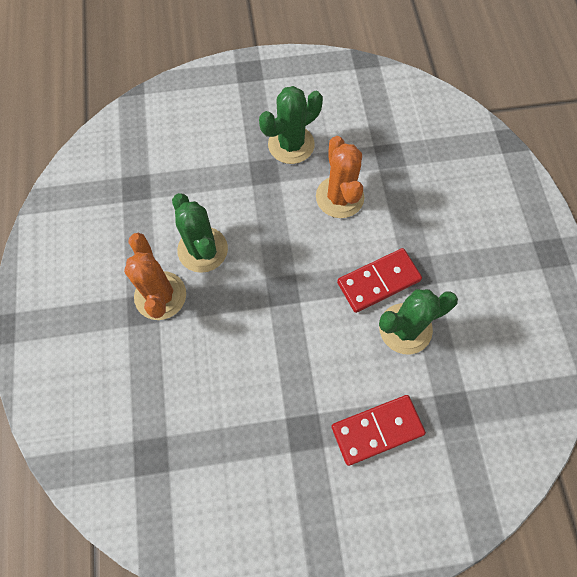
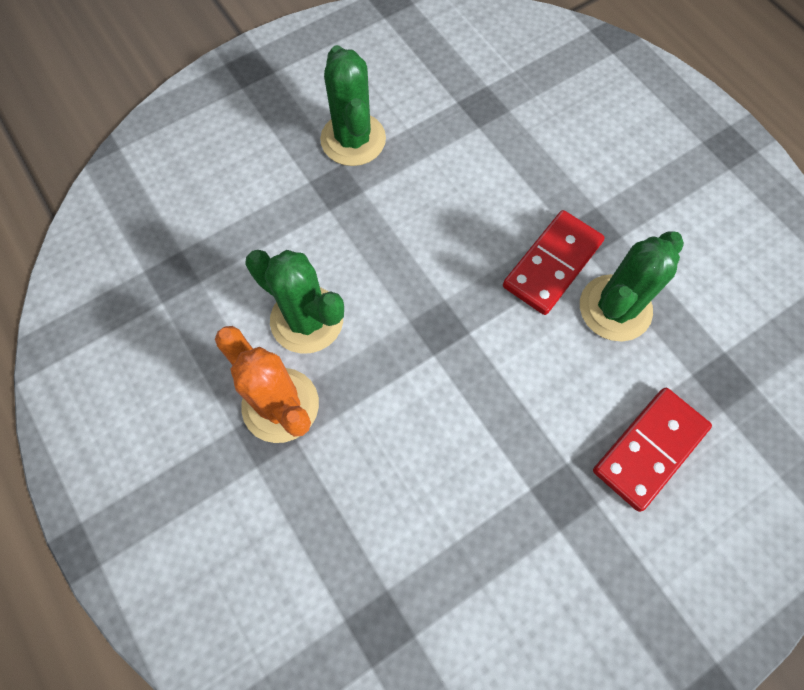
camera: 25 degrees left, 0 degrees up
green cactus [259,86,323,164] -> green cactus turned 45 degrees counterclockwise [320,45,386,166]
orange cactus [316,136,364,218] -> none

